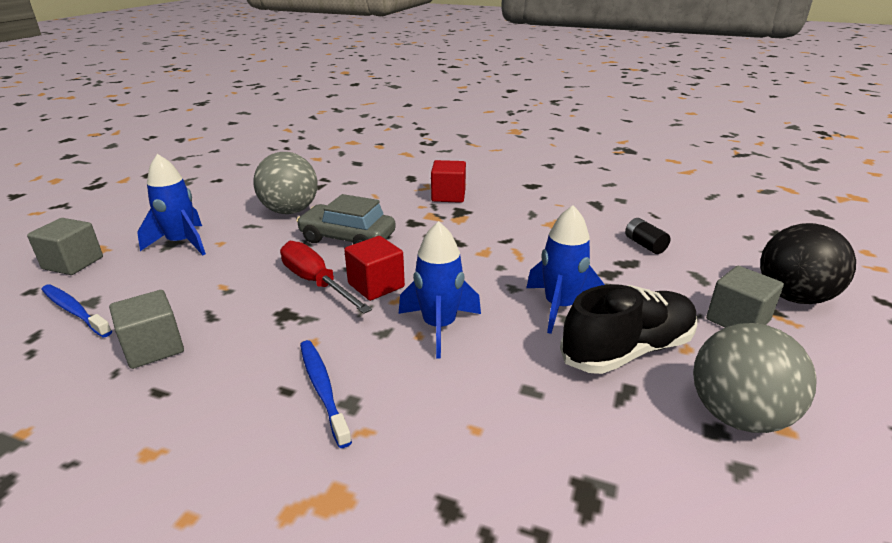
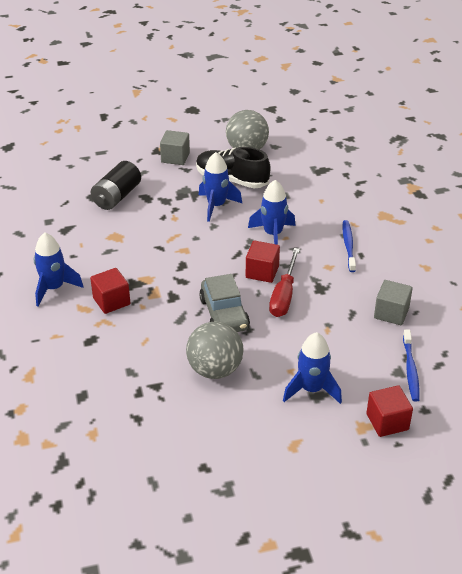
camera: 125 degrees left, 10 degrees up
grey cube [27,218,103,275] -> red cube [366,385,413,437]
blue toothbrush [300,340,352,448] -> blue toothbrush turned 150 degrees clockwise [342,220,356,272]
black battery [625,218,670,254] -> black battery [91,161,141,210], size x1.87
black ball [760,223,856,304] -> none
none -> blue rocket [34,232,84,307]

